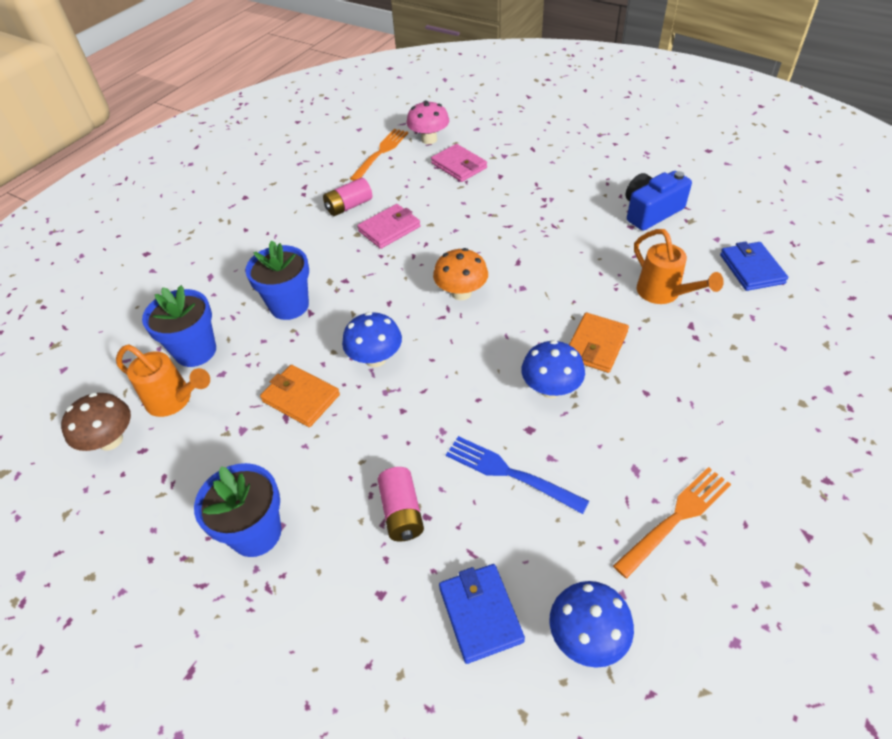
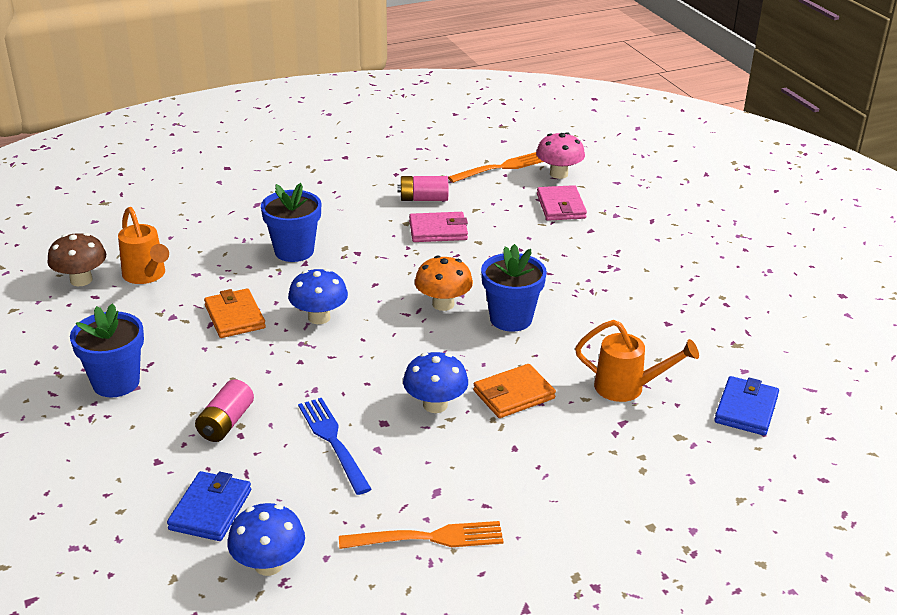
camera: 30 degrees right, 15 degrees down
blue flower pot [142,285,216,367] -> blue flower pot moved to [481,244,547,332]
blue camera [626,171,692,231] -> none
orange watering can [634,229,724,304] -> orange watering can turned 75 degrees counterclockwise [575,320,699,402]

